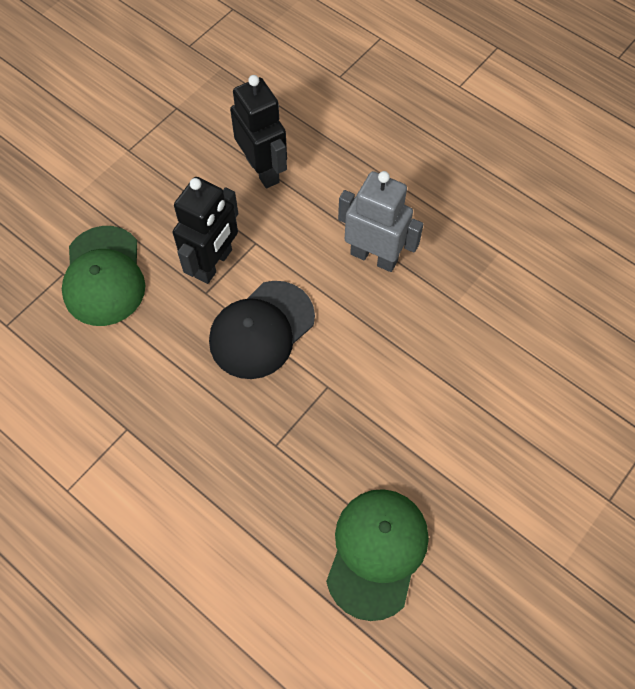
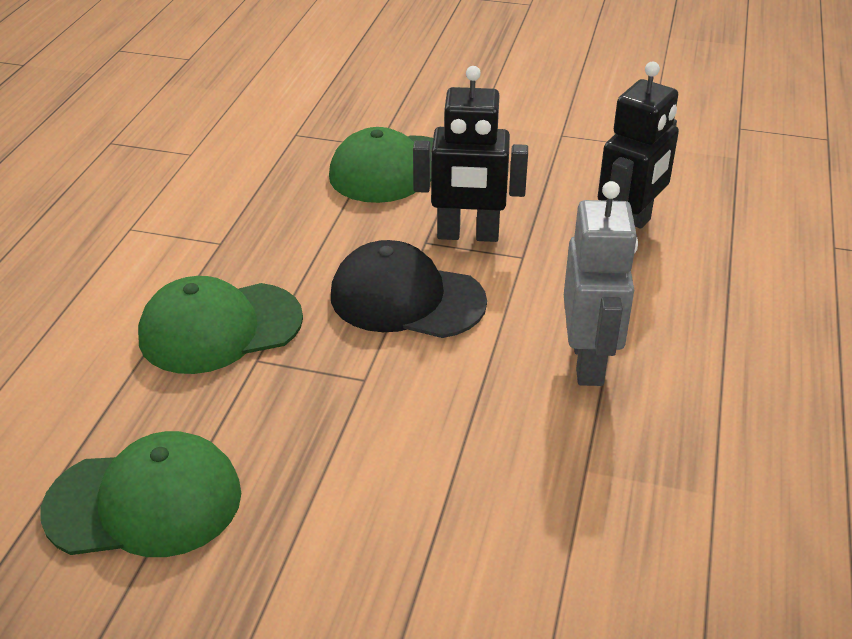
camera: 65 degrees right, 25 degrees down
none -> green cap [138,276,303,374]

